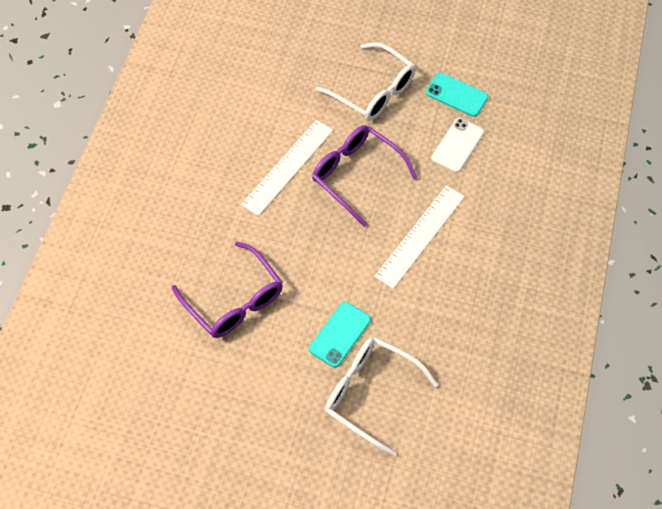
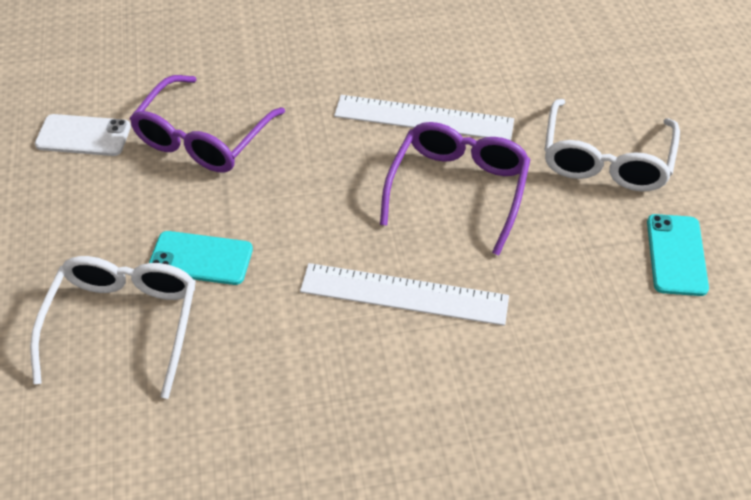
camera: 65 degrees right, 10 degrees down
white phone [431,118,484,173] -> white phone moved to [35,114,131,156]

